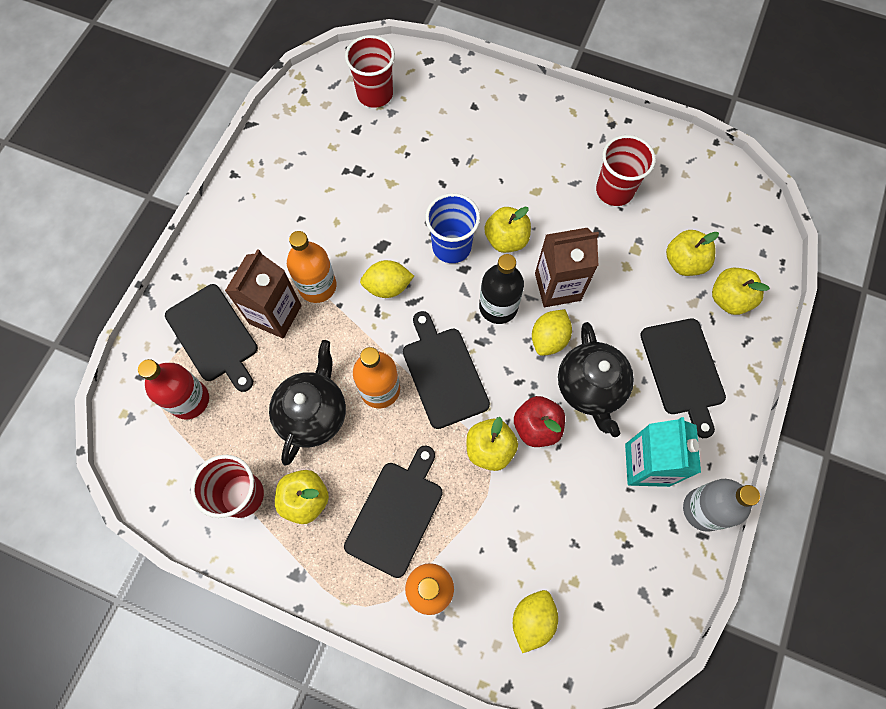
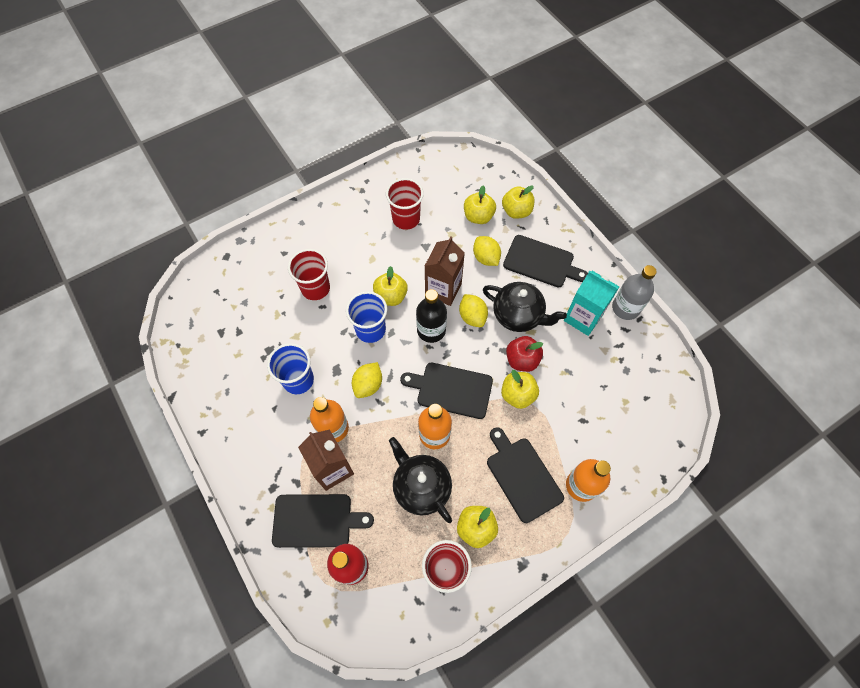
camera: 55 degrees left, 5 degrees down
red cup [345,35,395,108] -> red cup moved to [288,249,330,300]
yellow lemon [513,590,558,653] -> yellow lemon moved to [473,236,501,266]
none -> blue cup [267,343,314,394]

